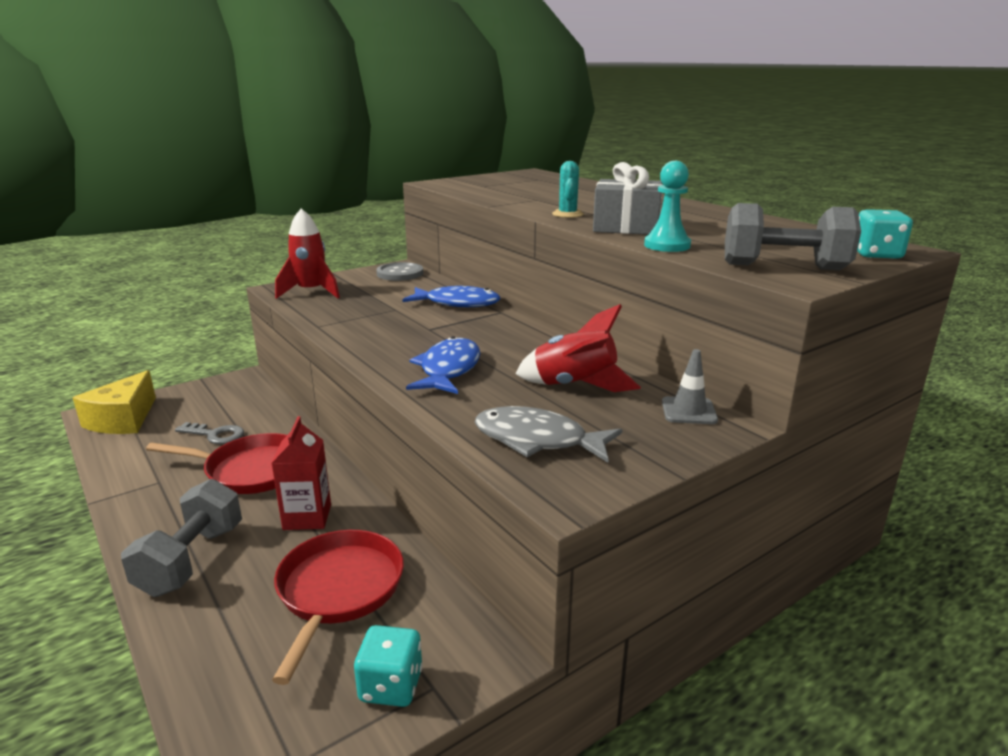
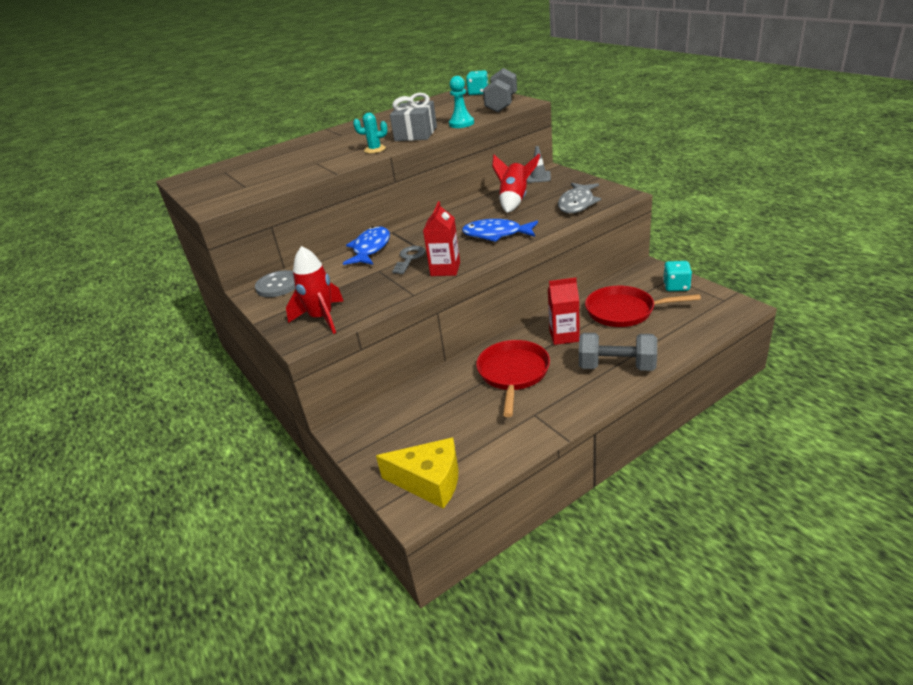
camera: 85 degrees left, 10 degrees up
grey key [175,422,244,444] -> grey key moved to [392,246,425,274]
none -> red carton [423,201,460,276]

